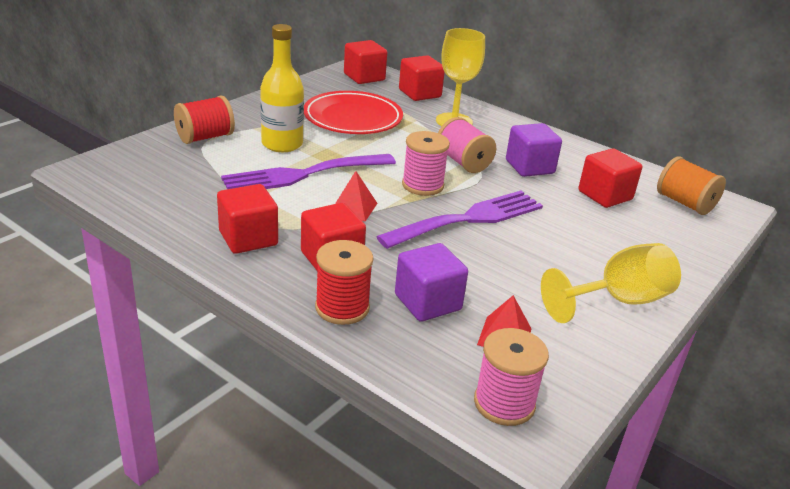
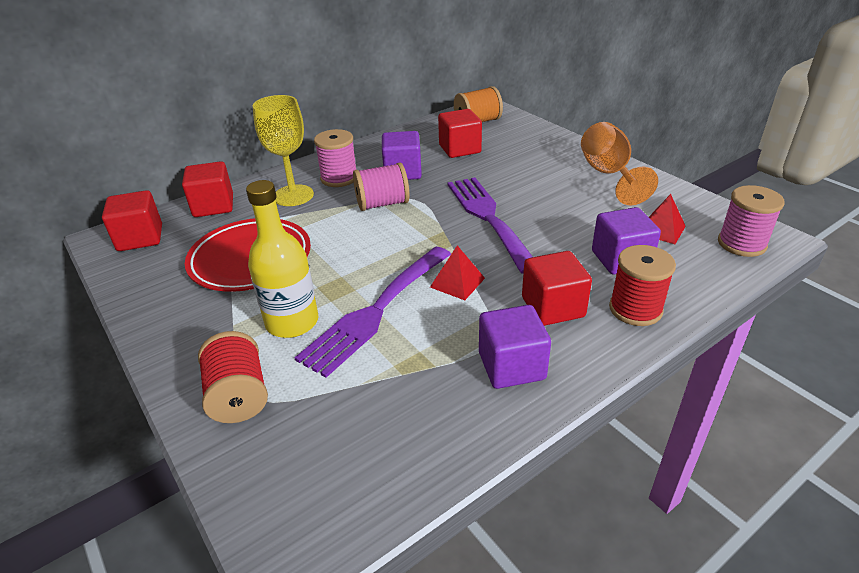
camera: 70 degrees left, 5 degrees up
red cube [217,184,278,254] -> purple cube [479,305,551,389]
purple fork [221,154,396,189] -> purple fork turned 45 degrees clockwise [295,246,451,378]
pink spool [402,131,450,196] -> pink spool moved to [314,129,356,187]
yellow goblet [541,243,681,323] -> orange goblet [581,122,658,205]

